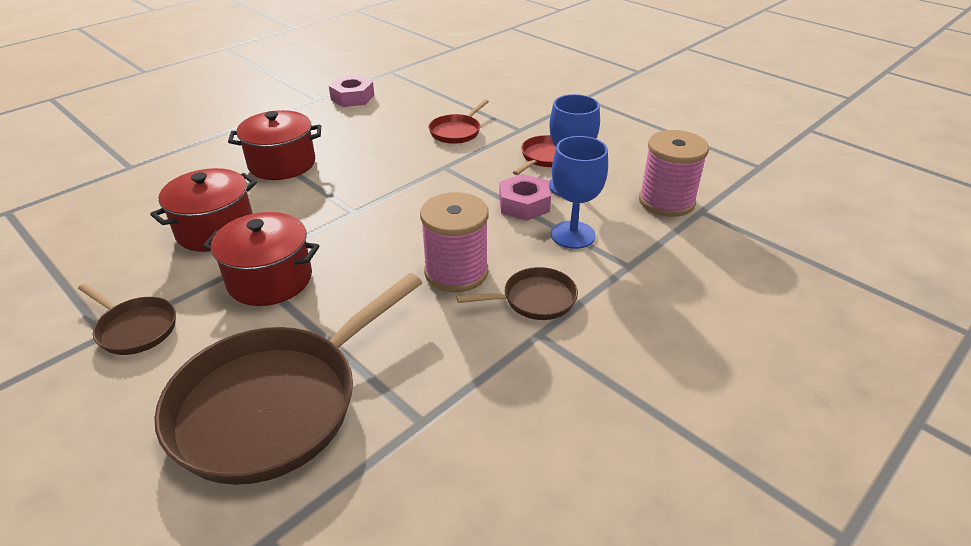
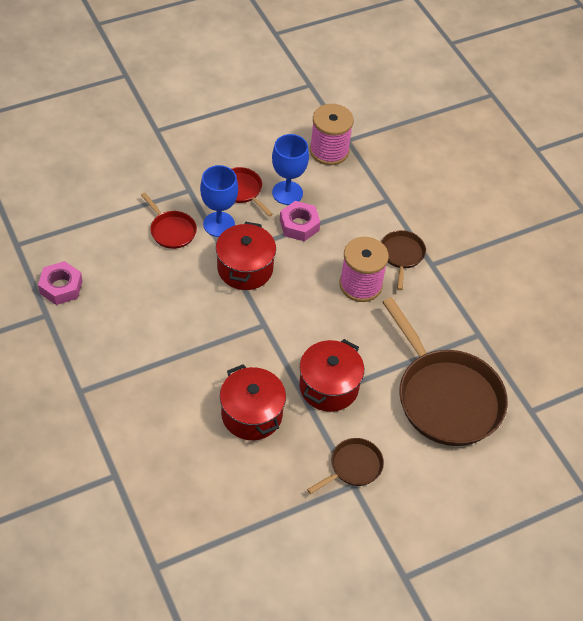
camera: 75 degrees left, 15 degrees up
red pot [228,110,321,180] -> red pot moved to [216,222,276,290]
blue goblet [551,136,608,249] -> blue goblet moved to [200,165,238,237]

